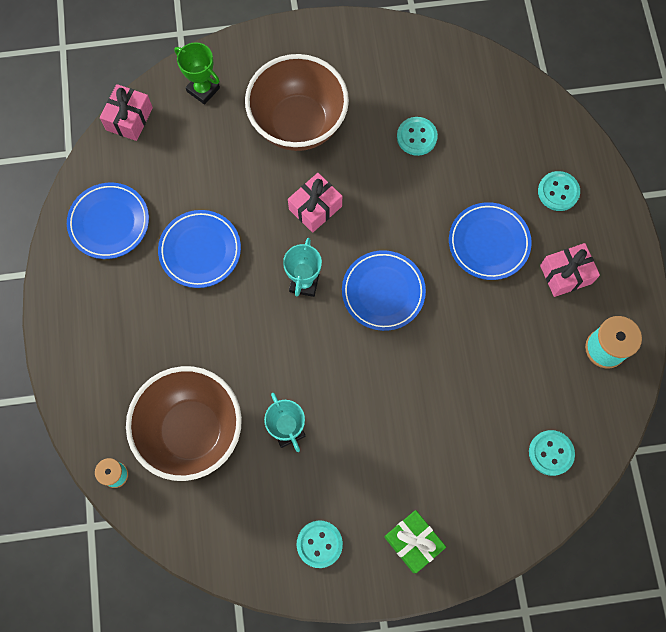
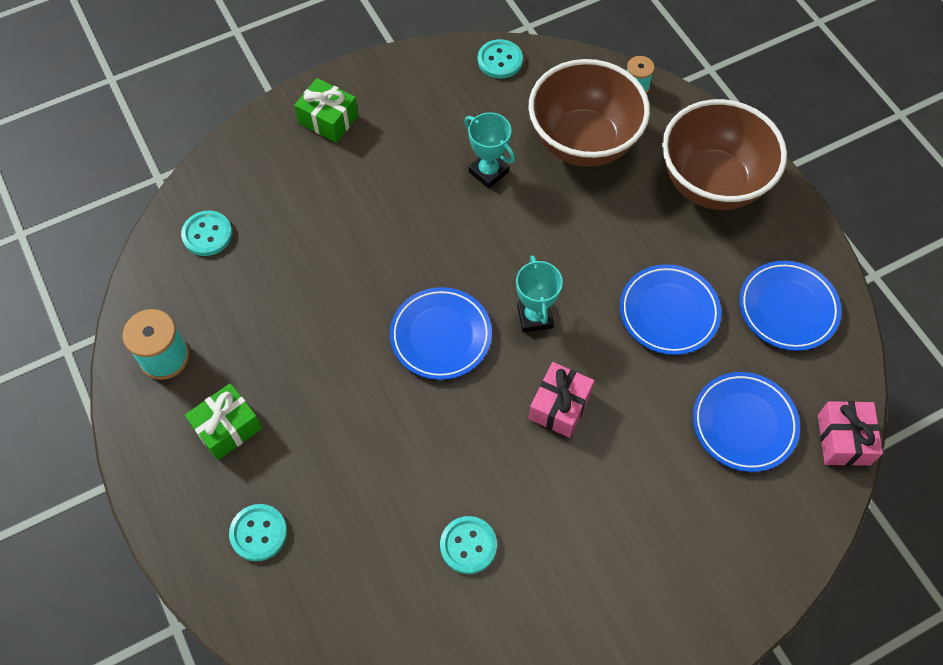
camera: 160 degrees right, 10 degrees down
green trophy [174,42,220,105] -> none
brown bowl [245,54,349,151] -> brown bowl moved to [662,99,787,210]
turquoise button [297,521,343,568] -> turquoise button moved to [478,39,523,79]
blue plate [449,202,532,280] -> blue plate moved to [693,372,800,472]
pink gift [540,243,600,297] -> green gift [185,383,262,460]

